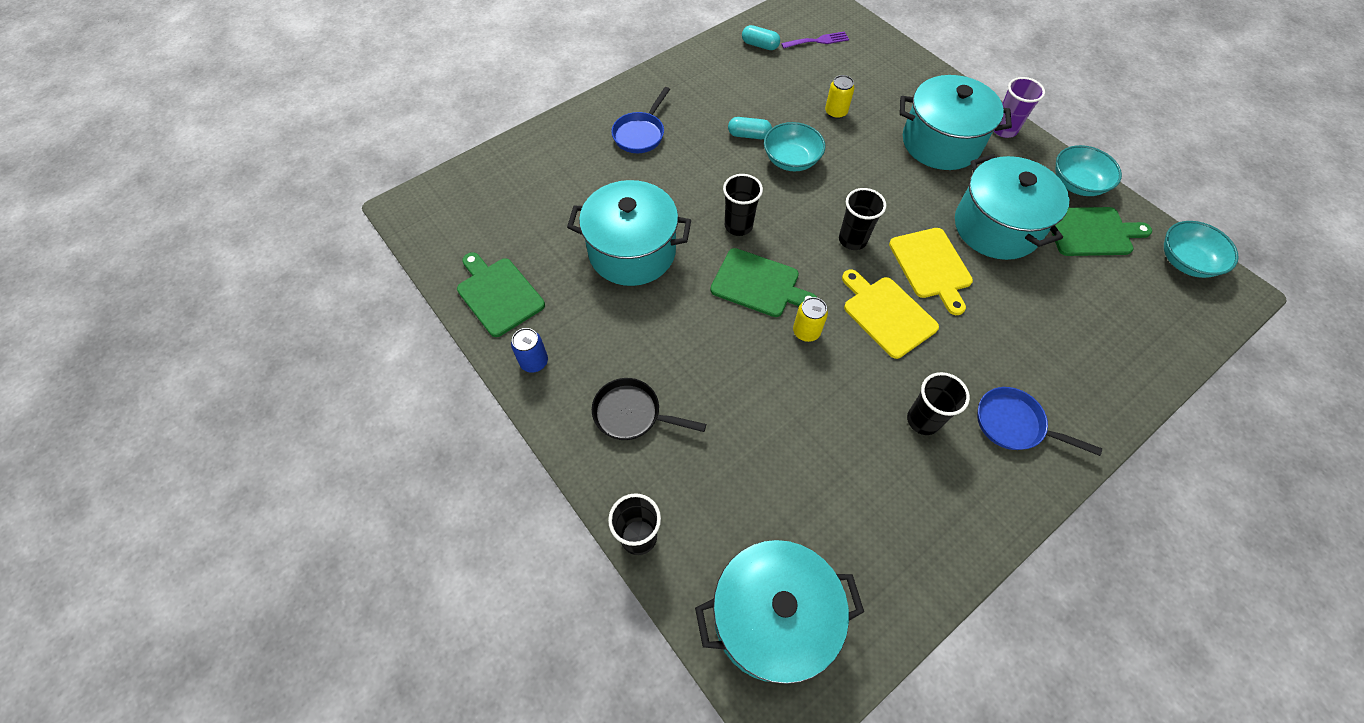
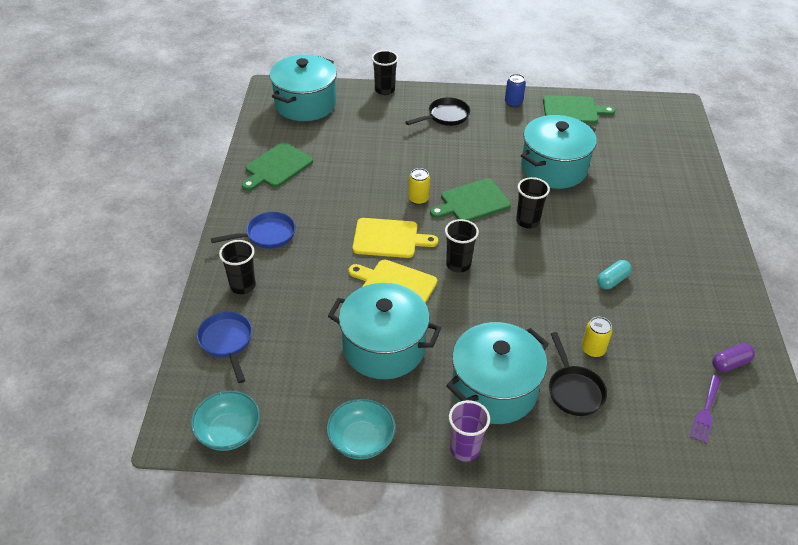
camera: 130 degrees right, 15 degrees down
blue pan [611,87,670,153] -> blue pan moved to [197,312,252,383]
turquoise capsule [742,25,780,50] -> purple capsule [712,343,755,372]
turquoise bowl [764,122,825,171] -> none
black cup [907,372,970,435] -> black cup moved to [219,240,256,294]
green cutting board [1052,207,1152,256] -> green cutting board moved to [242,142,313,191]
none -> black pan [549,332,607,416]

